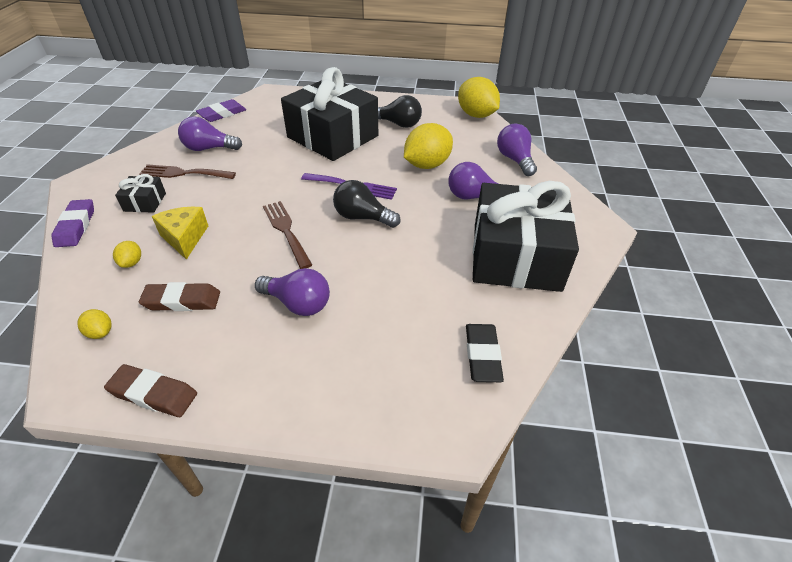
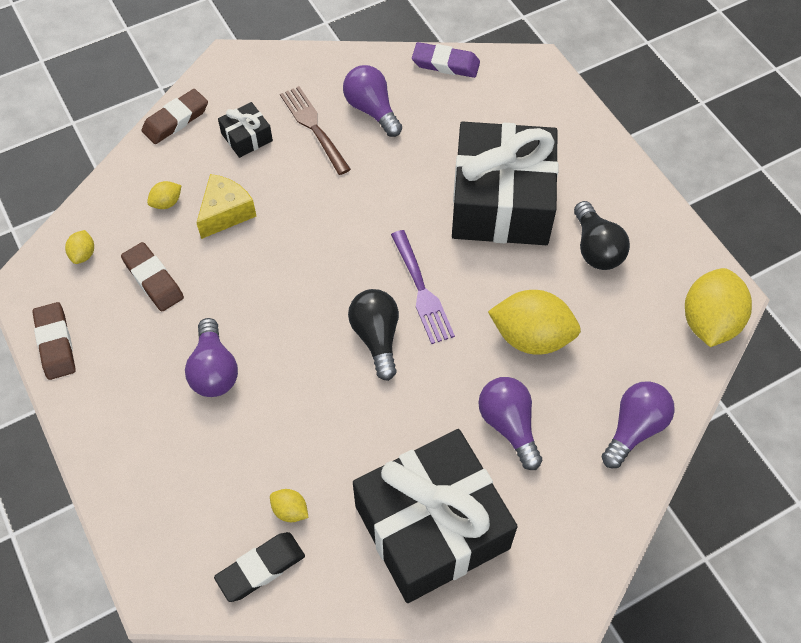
camera: 55 degrees right, 15 degrees up
purple eraser [52,199,94,247] -> brown eraser [142,89,208,144]
brown fork [263,201,312,269] -> none
none -> yellow lemon [270,489,308,522]

